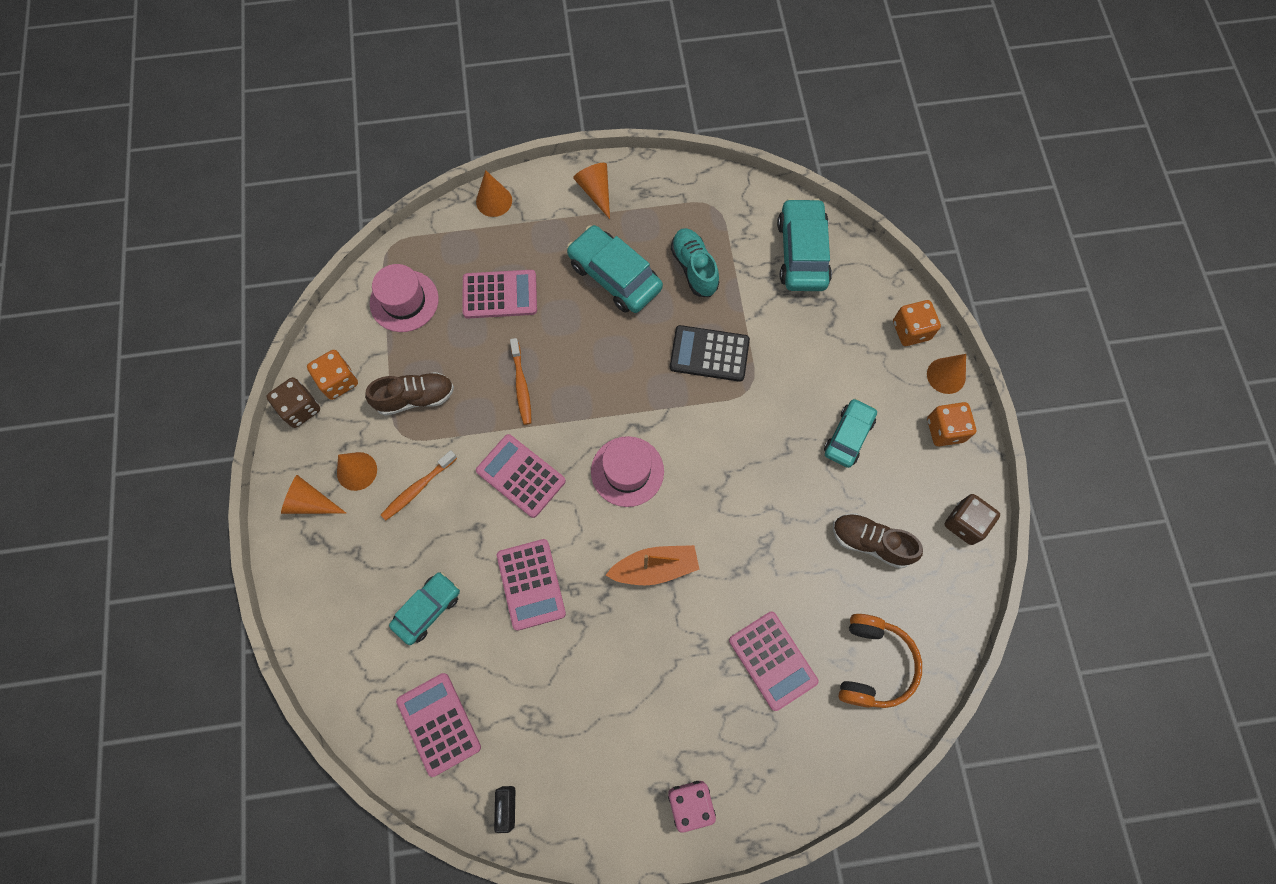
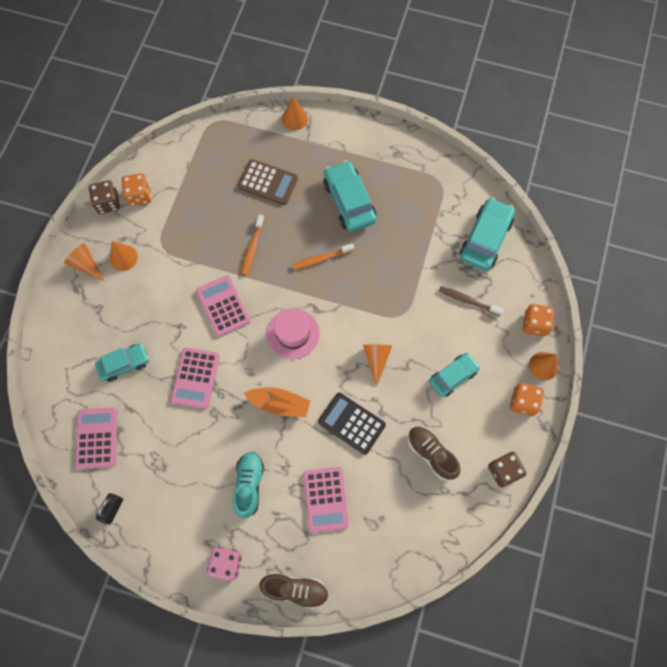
camera: 25 degrees right, 0 degrees up
brown shoe [365,372,454,416] -> brown shoe moved to [260,573,329,609]
pink hat [370,264,439,332] -> none
orange toothbrush [381,450,457,520] -> orange toothbrush moved to [292,243,354,270]
pink calculator [463,270,537,318] -> brown calculator [238,159,298,205]
orange cone [573,163,610,219] -> orange cone moved to [363,344,392,387]
black calculator [670,325,750,382] -> black calculator moved to [318,392,386,455]
turquoise shoe [671,228,719,297] -> turquoise shoe moved to [233,451,264,518]
orange headphones [838,614,922,708] -> none
none -> brown toothbrush [439,286,504,316]

